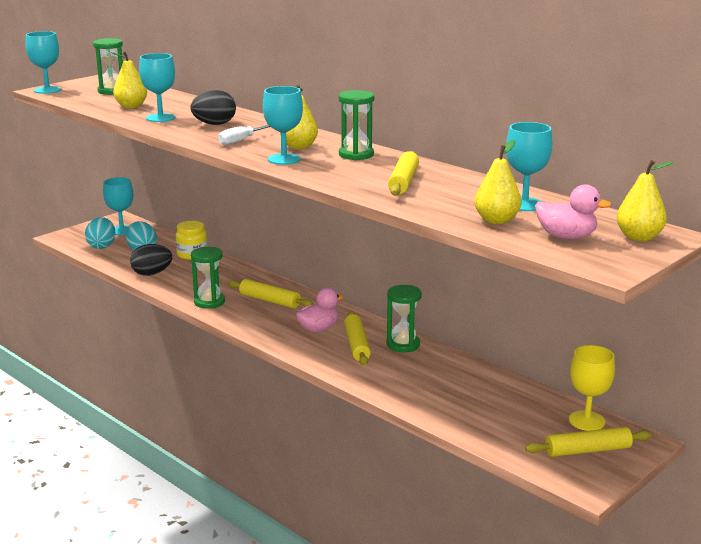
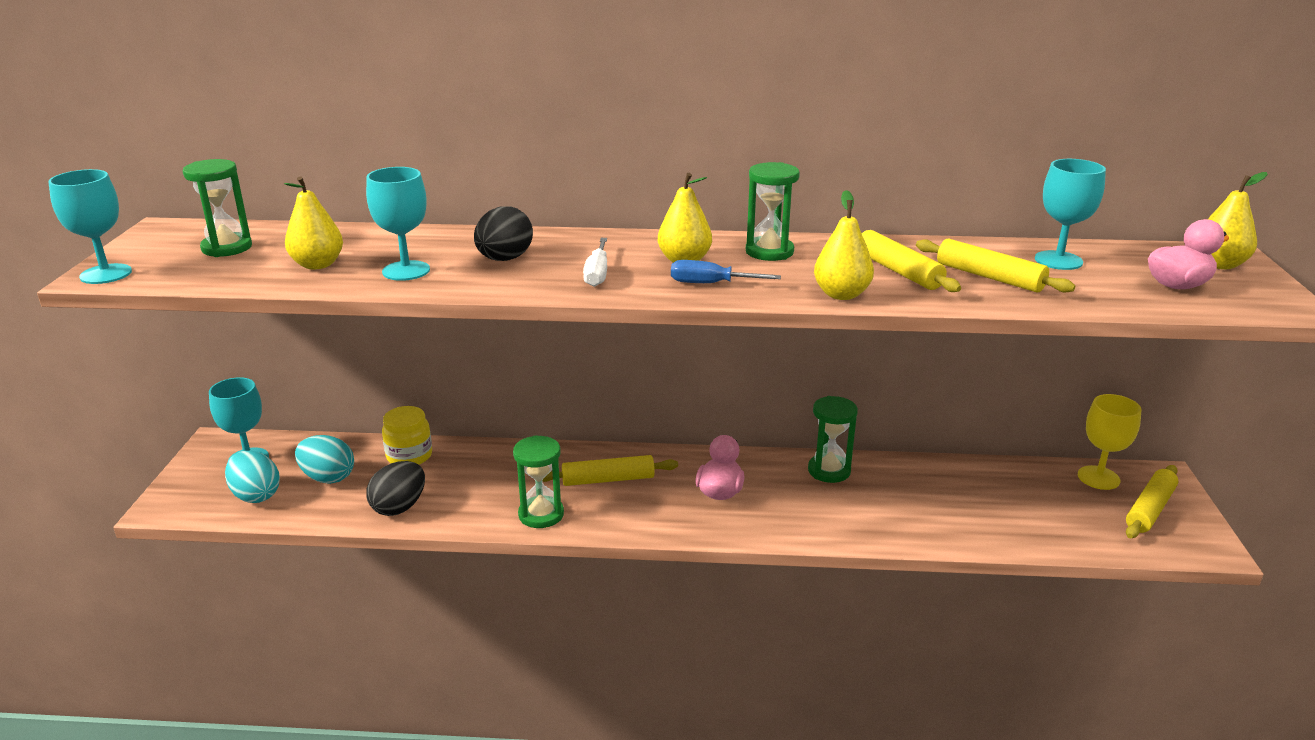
camera: 40 degrees left, 5 degrees up
turquoise goblet [263,86,303,165] -> blue screwdriver [671,260,781,283]
yellow rolling pin [344,311,371,366] -> yellow rolling pin moved to [916,238,1075,293]
yellow pear [475,140,521,224] -> yellow pear moved to [814,190,874,300]

